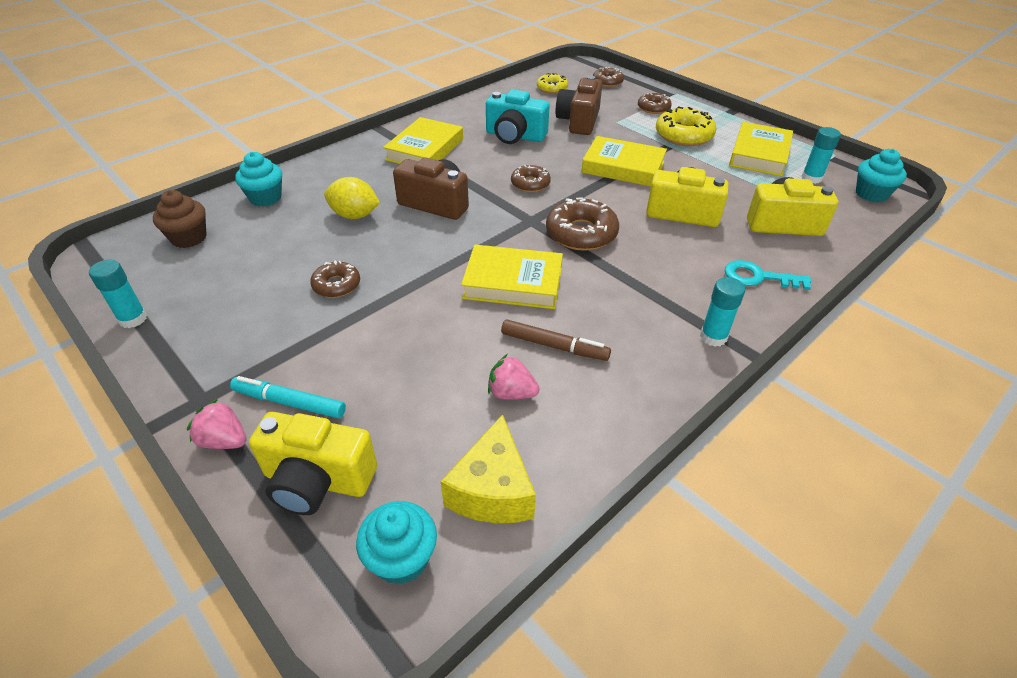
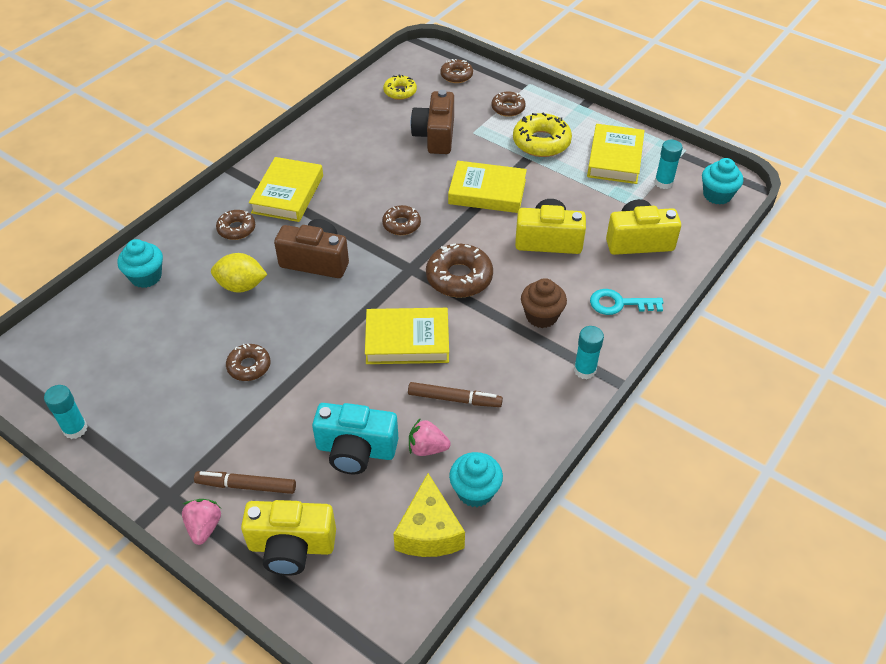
camera: 10 degrees left, 5 degrees up
brown cupcake [153,190,207,248] -> brown cupcake moved to [521,278,567,328]
pink strawberry [187,399,246,449] -> pink strawberry turned 75 degrees clockwise [182,499,221,545]
turquoise marker [230,376,346,419] -> brown marker [194,471,296,494]
turquoise cupcake [356,501,437,585] -> turquoise cupcake moved to [449,452,503,507]
turquoise camera [486,89,550,144] -> turquoise camera moved to [312,403,398,475]
none -> brown donut [216,210,255,240]

